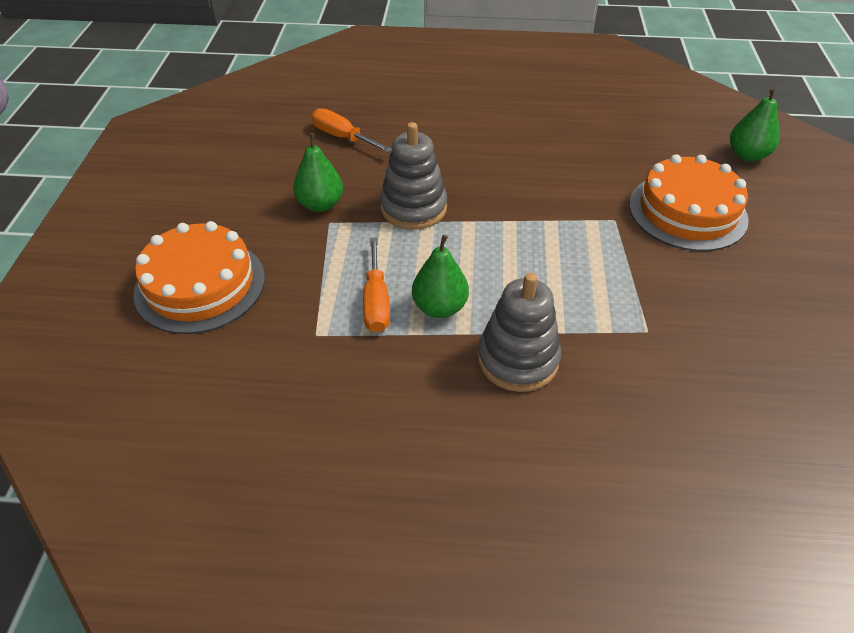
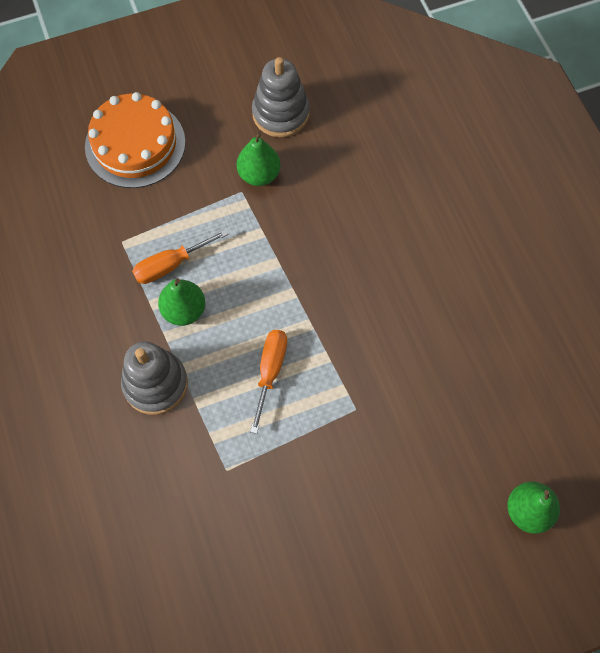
camera: 65 degrees right, 20 degrees up
orange screwdriver [311,108,392,152] -> orange screwdriver moved to [250,330,287,434]
grey stacking toy [380,122,447,230] -> grey stacking toy moved to [252,57,310,137]
orange cake [629,154,749,251] -> none

